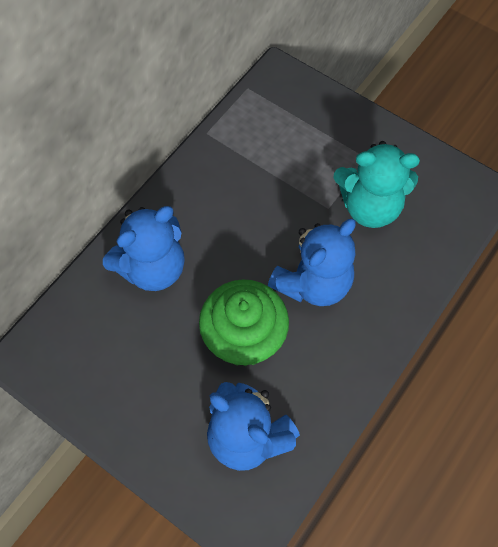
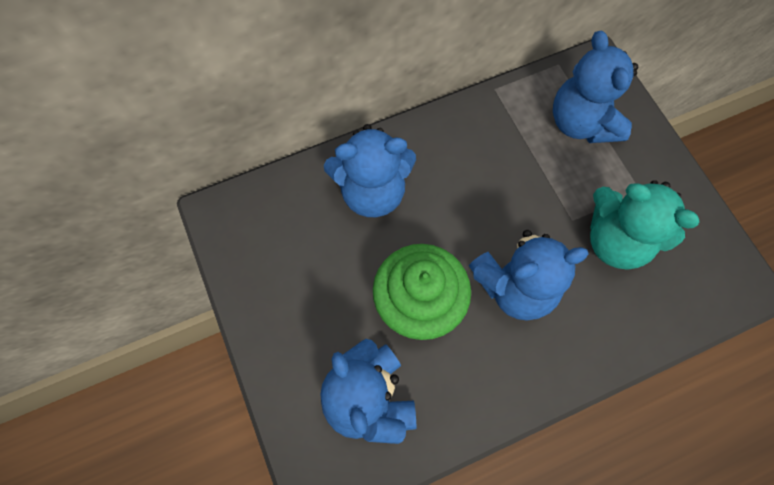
camera: 30 degrees right, 5 degrees up
none -> blue teddy bear [553,30,638,143]

